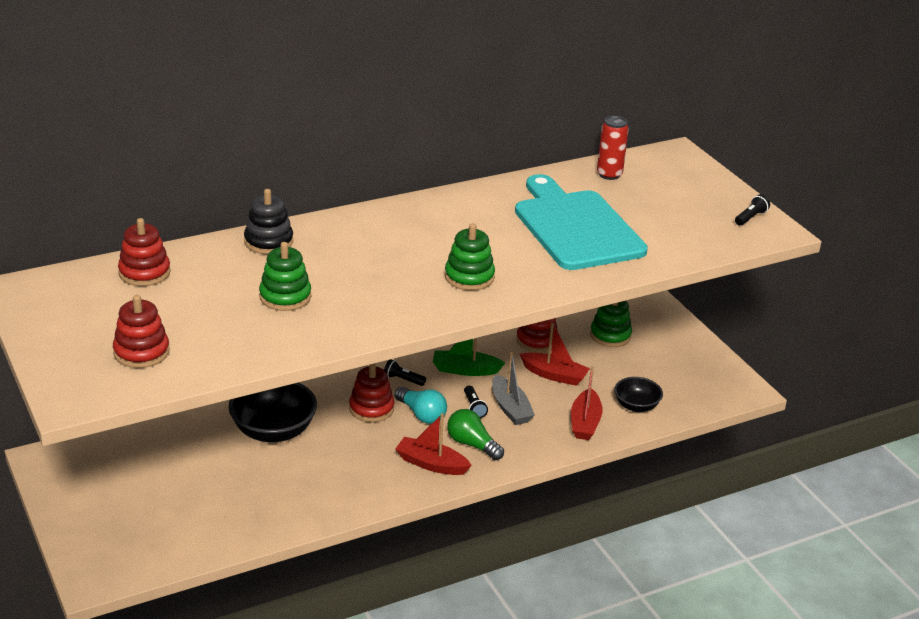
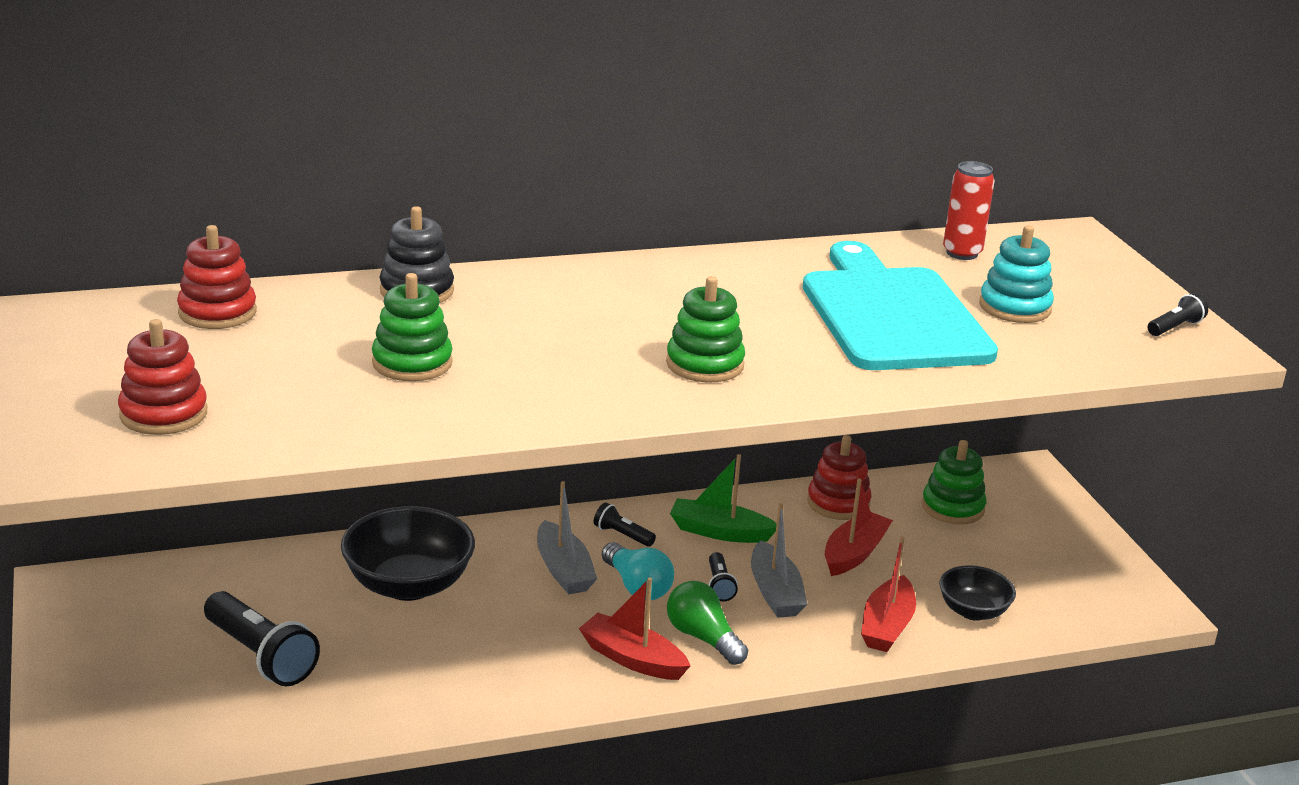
camera: 10 degrees right, 5 degrees down
red stacking toy [349,363,394,422] -> grey boat [537,481,597,595]
red boat [520,322,590,386] -> red boat turned 90 degrees counterclockwise [825,478,893,576]
none -> black flashlight [204,591,320,686]
none -> turquoise stacking toy [979,225,1054,323]

